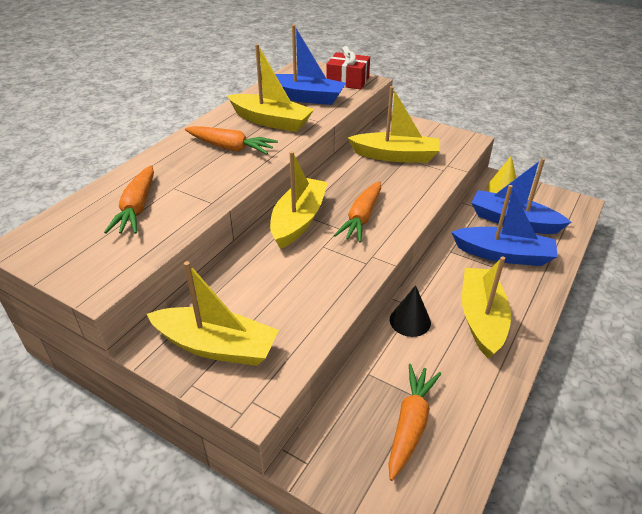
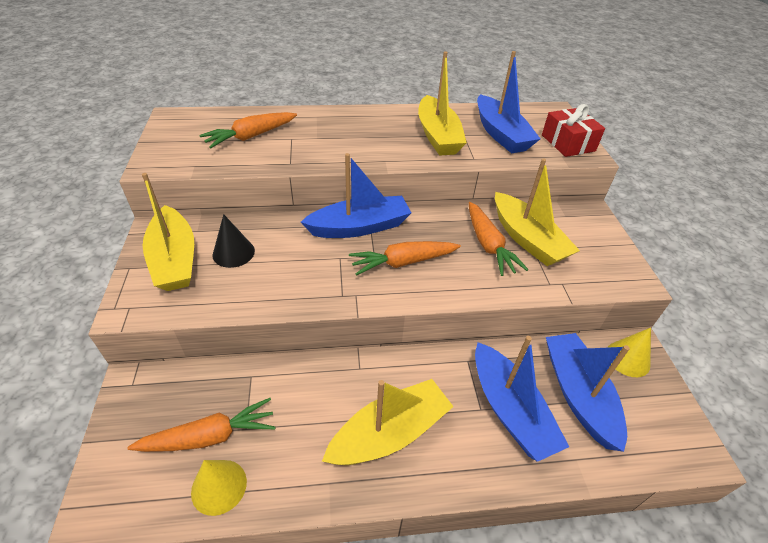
camera: 50 degrees right, 5 degrees up
orange carrot [185,126,278,154] -> orange carrot moved to [469,202,529,276]
yellow boat [270,151,328,249] -> blue boat [301,153,411,238]
black cone [390,285,431,337] -> black cone moved to [213,214,255,268]
none -> yellow cone [191,460,247,516]

